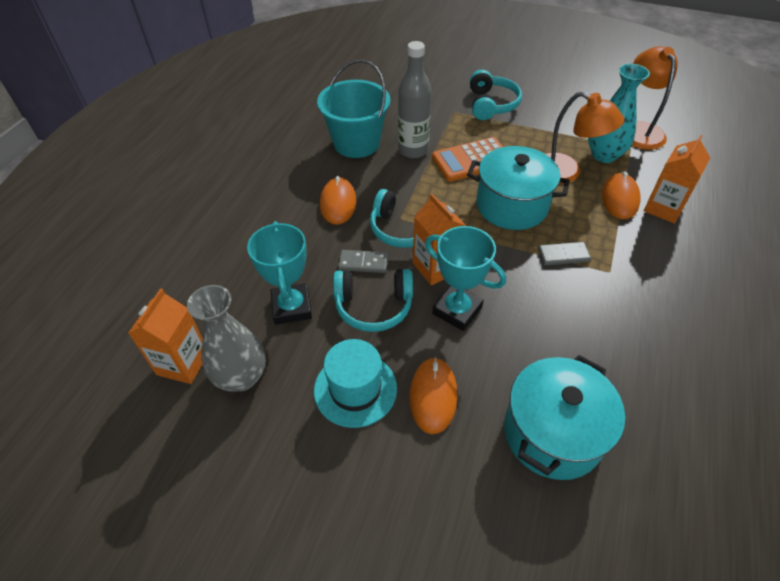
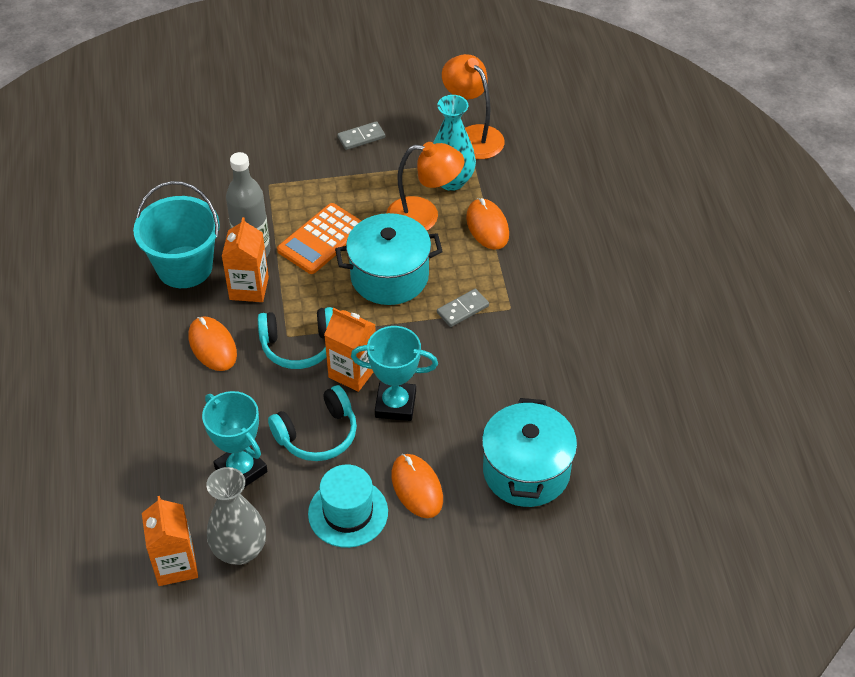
camera: 30 degrees left, 0 degrees up
grey domino [338,250,388,273] -> grey domino moved to [337,121,385,150]
turquoise headphones [470,70,522,120] -> none
orange carton [644,135,711,223] -> orange carton moved to [222,217,269,302]

